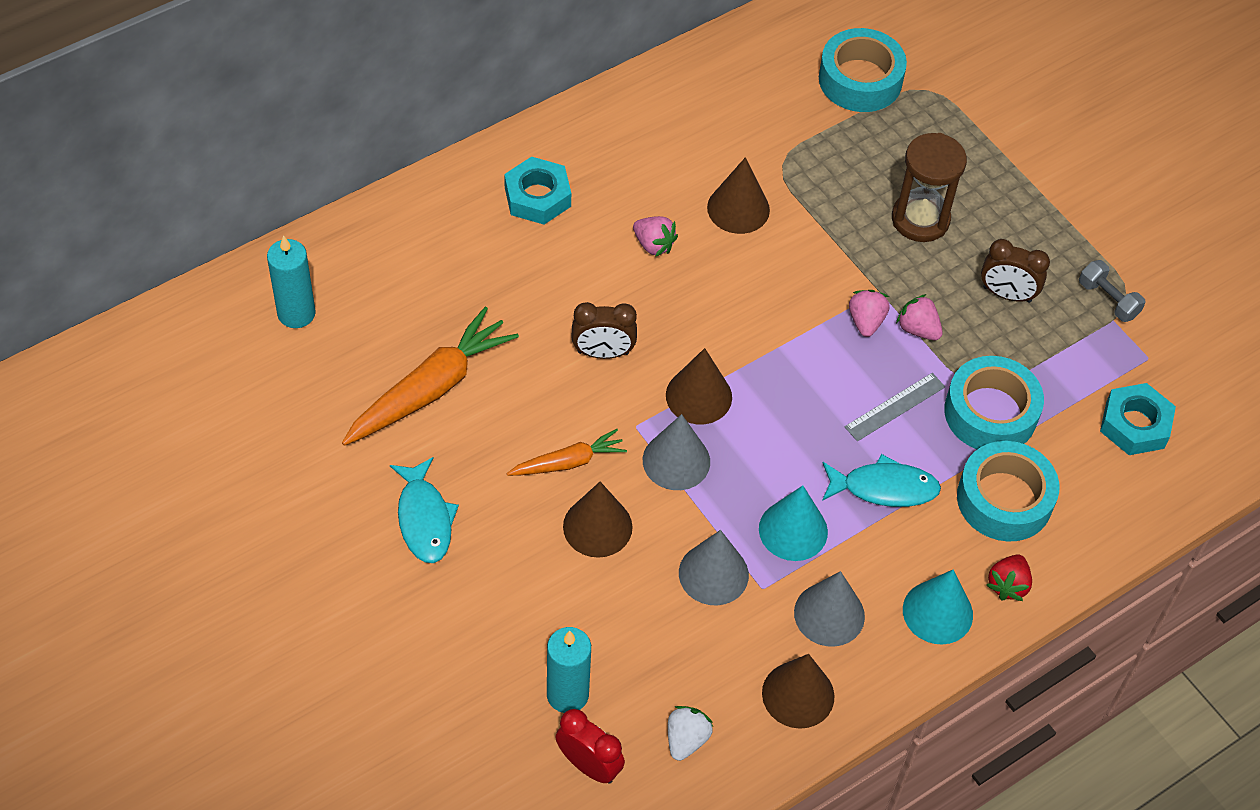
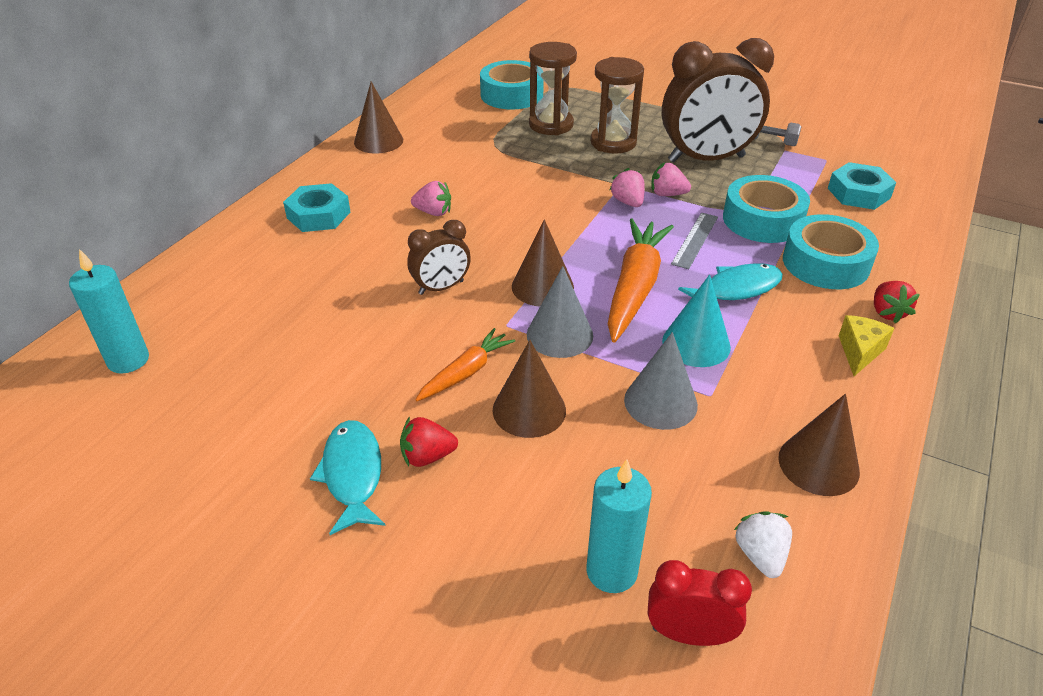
camera: 25 degrees left, 15 degrees down
orange carrot [342,307,519,446] -> orange carrot moved to [608,219,674,343]
turquoise fish [390,457,459,563] -> turquoise fish turned 150 degrees counterclockwise [310,420,385,535]
brown cone [707,157,770,234] -> brown cone moved to [354,82,403,154]
grey cone [794,571,865,647] -> none
turquoise cone [903,569,973,645] -> yellow cheese [839,315,894,376]
brown clock [981,239,1050,303] -> brown clock [662,38,774,162], size x2.00
none -> red strawberry [400,417,458,467]
none -> brown hourglass [529,42,577,135]

